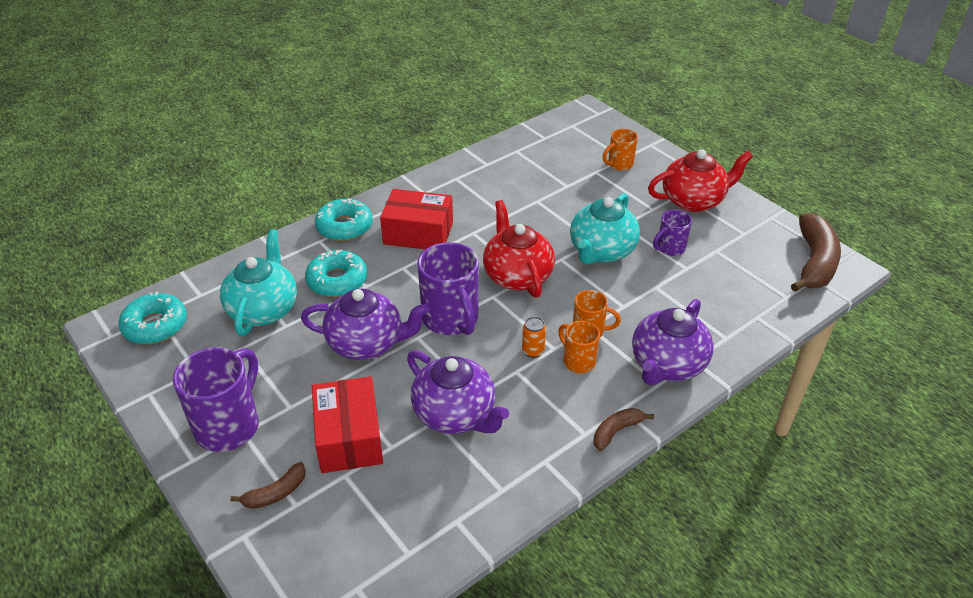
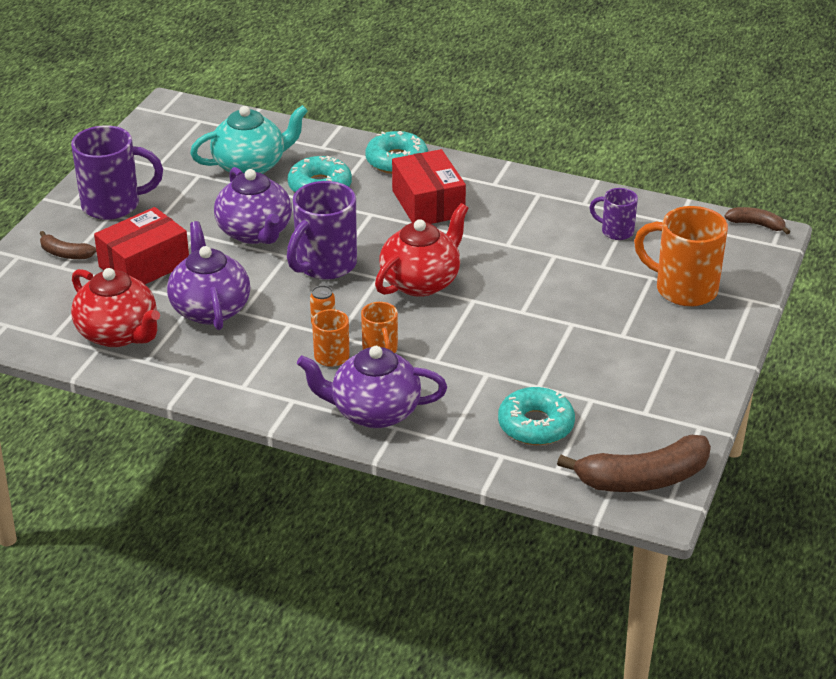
camera: 60 degrees right, 5 degrees down
turquoise donut [118,292,187,344] -> turquoise donut moved to [498,387,575,445]
purple teapot [407,350,509,434] -> purple teapot turned 150 degrees clockwise [167,221,250,330]
turquoise teapot [570,193,640,265] -> none
brown banana [594,408,654,451] -> brown banana moved to [724,207,790,234]
orange mug [603,129,638,171] -> orange mug [634,206,728,307], size x1.83
red teapot [648,149,753,212] -> red teapot moved to [71,268,160,347]
purple mug [653,210,692,256] -> purple mug moved to [590,188,638,240]

